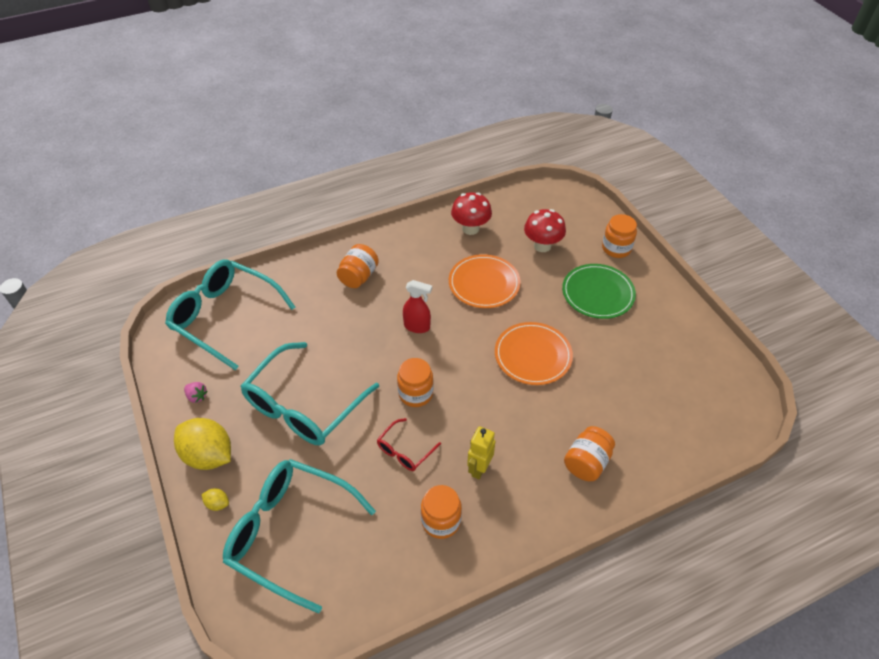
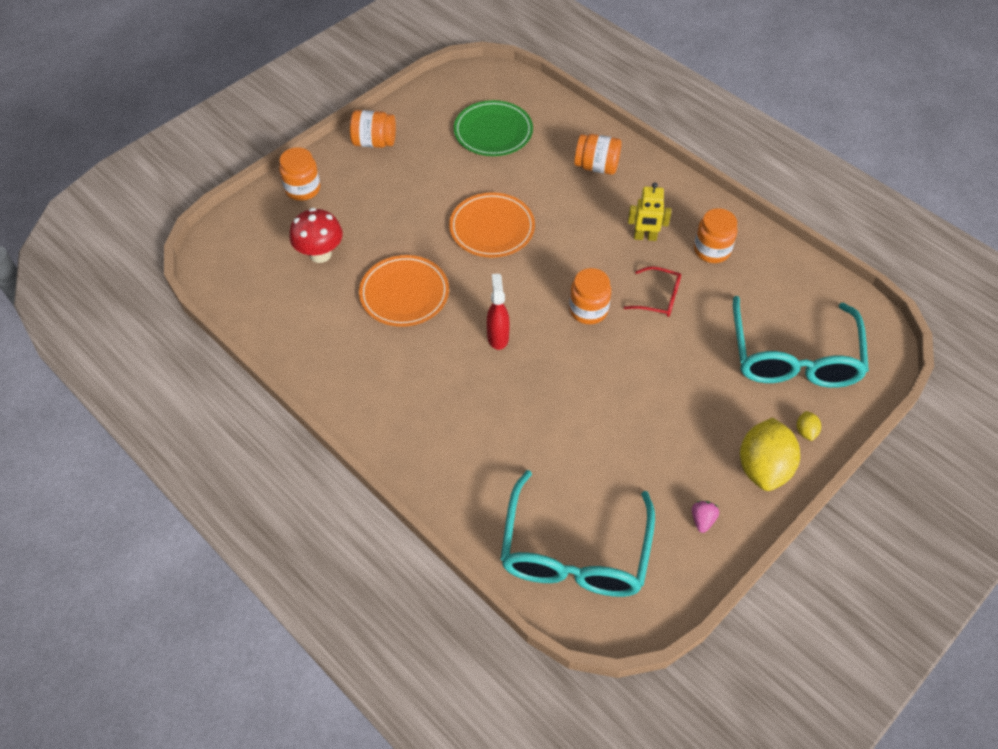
camera: 110 degrees left, 5 degrees up
turquoise glasses [241,342,379,445] -> none
orange jar [337,244,379,288] -> orange jar moved to [350,110,396,148]
red mushroom [451,193,492,235] -> none
green plate [562,264,636,319] -> green plate moved to [454,100,533,156]

